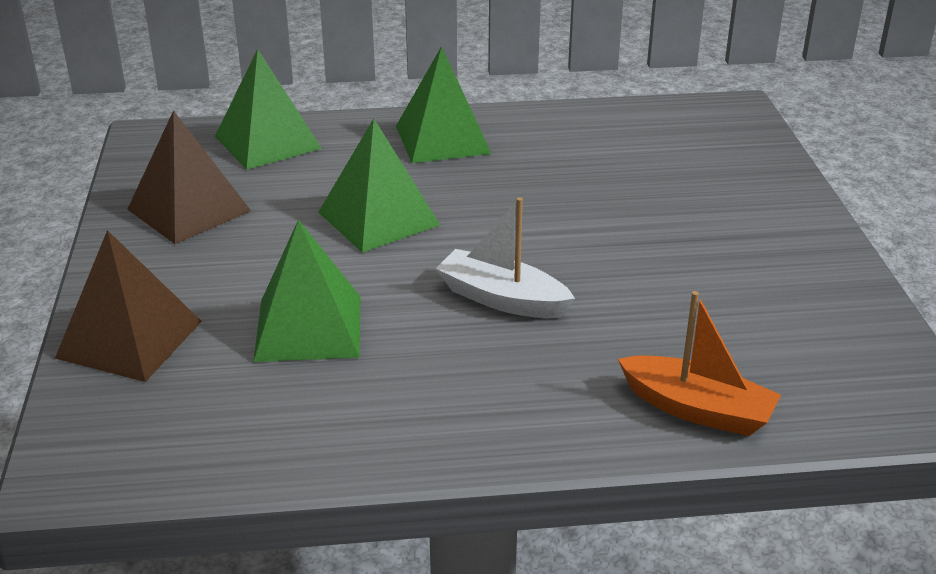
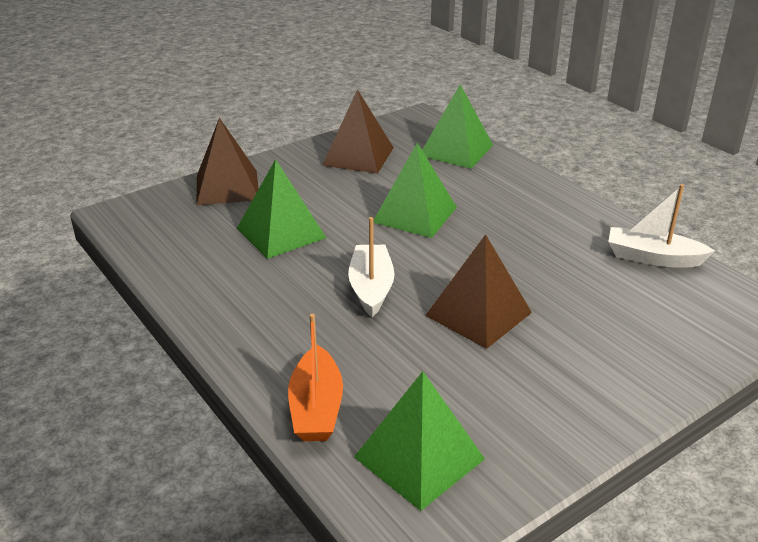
camera: 60 degrees right, 0 degrees up
green pyramid [396,46,492,163] -> green pyramid moved to [354,371,485,511]
none -> brown pyramid [425,234,532,349]
none -> white boat [609,184,715,268]

